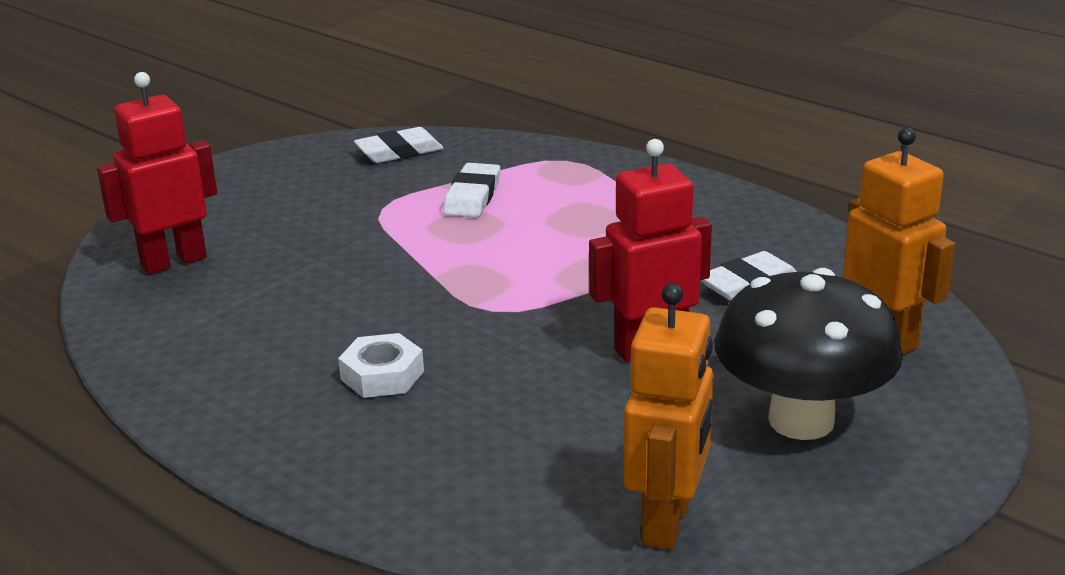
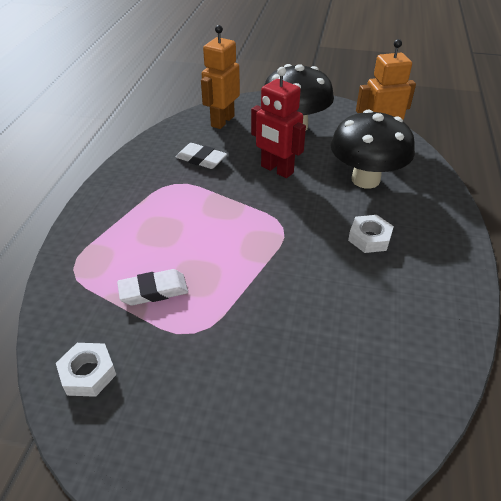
camera: 120 degrees left, 15 degrees up
red robot [97,72,217,274] -> none
white eraser [354,127,444,163] -> white nut [56,343,116,397]
none -> black mushroom [330,110,415,189]

